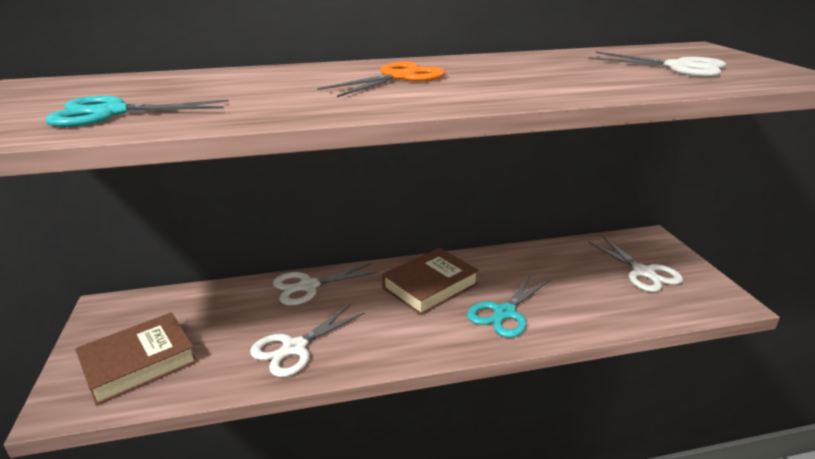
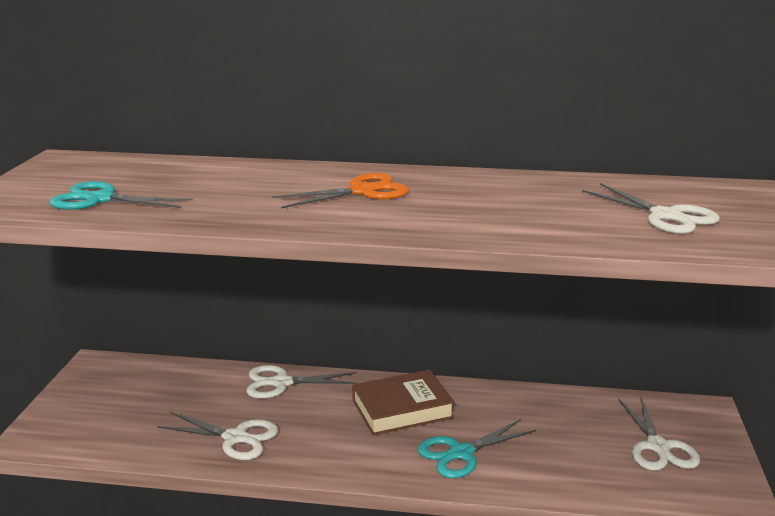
camera: 20 degrees right, 5 degrees down
brown book [75,312,197,406] -> none
white scissors [250,305,365,377] -> white scissors turned 135 degrees counterclockwise [157,412,278,460]

